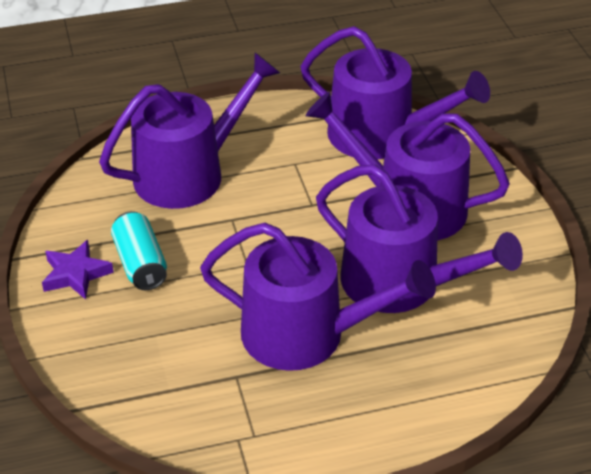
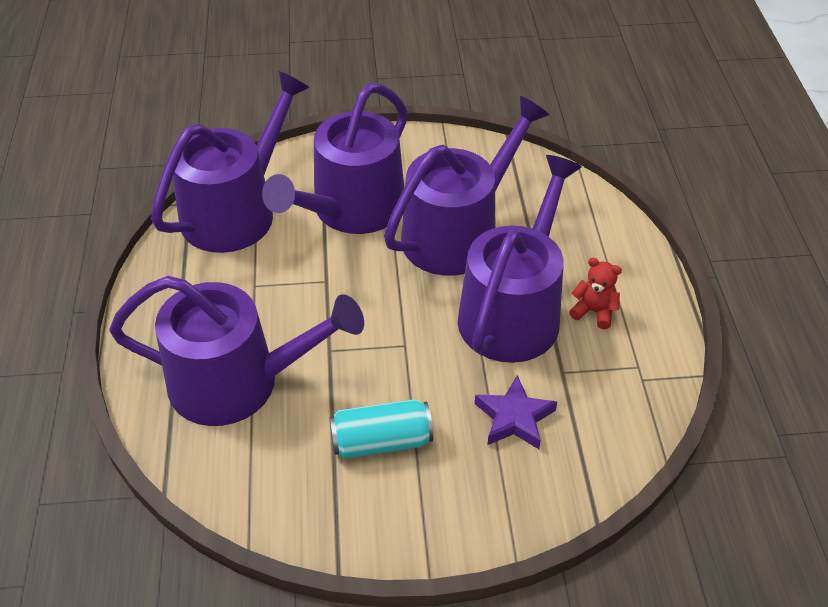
camera: 80 degrees left, 5 degrees up
purple star [42,240,114,299] -> purple star moved to [475,375,557,449]
purple watering can [99,53,280,209] -> purple watering can turned 120 degrees clockwise [109,276,364,426]
none -> red teddy bear [569,258,622,329]

